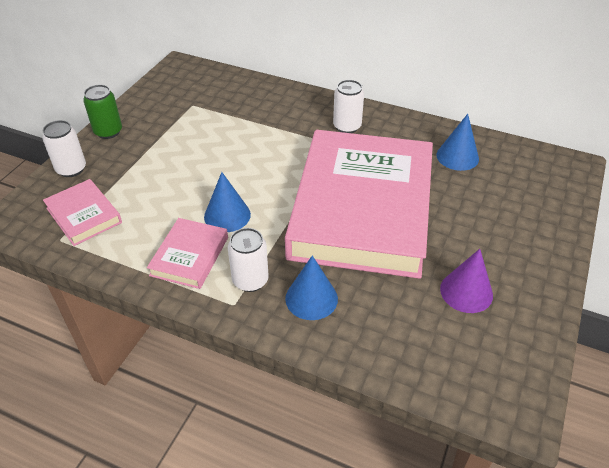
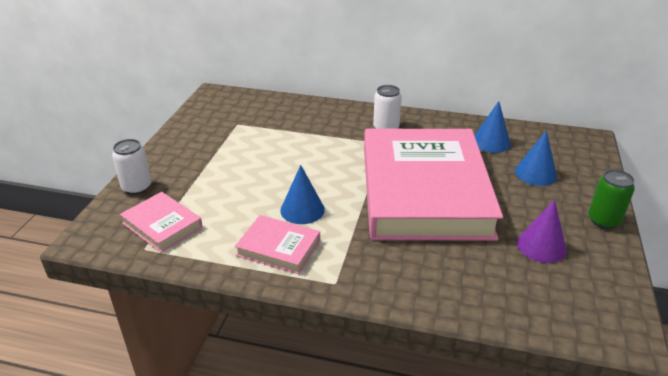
camera: 10 degrees left, 10 degrees down
green can [83,85,122,139] -> green can moved to [588,169,635,229]
pink book [147,218,228,289] -> pink book turned 75 degrees counterclockwise [235,215,320,274]
white can [228,228,269,292] -> none
blue cone [285,256,338,320] -> blue cone moved to [515,130,557,186]

